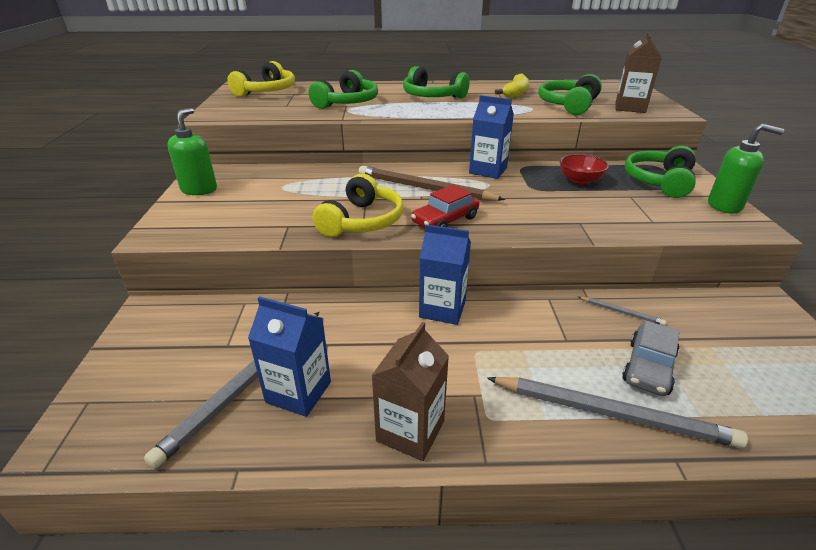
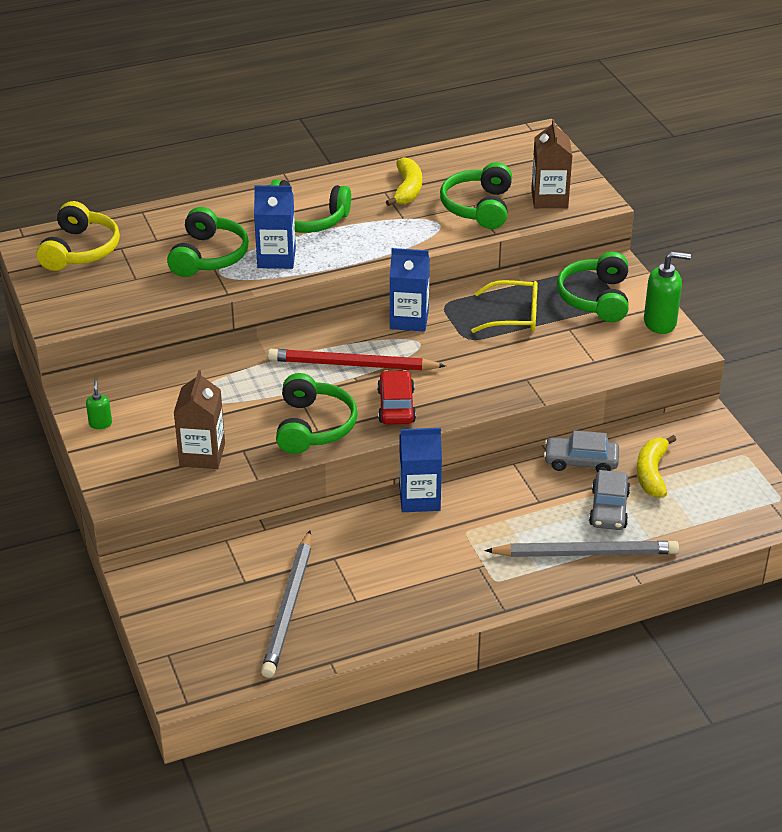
camera: 20 degrees left, 5 degrees up
green soap dispenser [167,108,217,195] -> green soap dispenser [86,380,112,429], size x0.52
blue carton [248,296,331,417] -> blue carton moved to [254,185,296,269]
yellow headphones [312,174,403,237] -> green headphones [276,373,358,454]
brown pencil [359,166,505,201] -> red pencil [268,349,446,370]
brown carton [371,322,449,461] -> brown carton moved to [174,370,225,469]
red car [411,185,479,228] -> red car turned 150 degrees clockwise [377,370,416,425]
red bowl [560,154,609,185] -> yellow glasses [471,280,538,333]
grey pencil [578,297,666,326] -> grey car [544,430,619,472]
none -> yellow banana [636,435,676,498]

